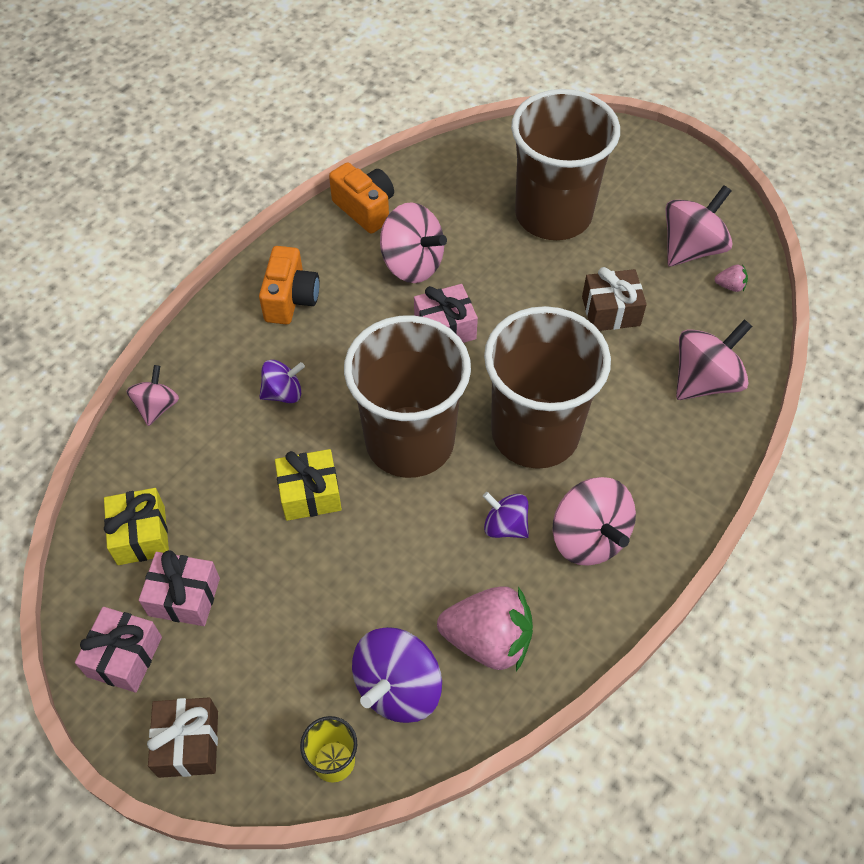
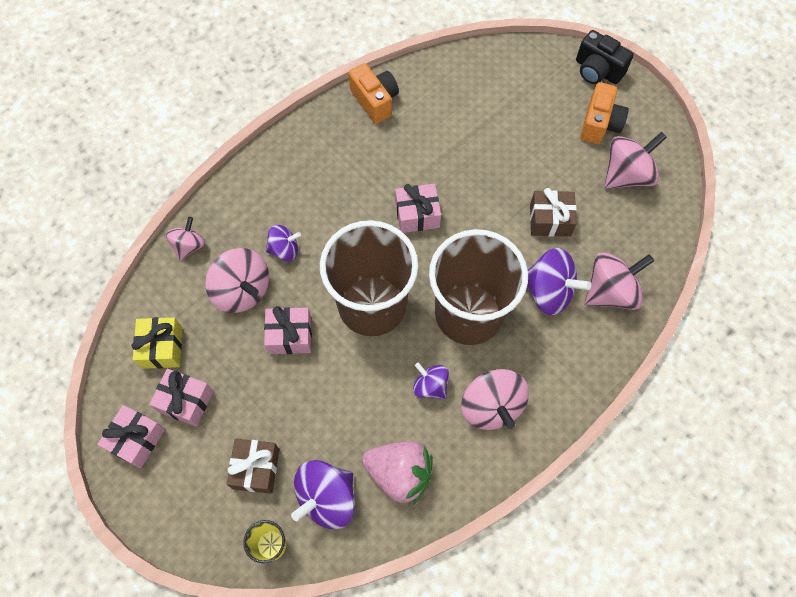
camera: 10 degrees right, 10 degrees up
brown gift [147,698,218,778] -> brown gift moved to [226,439,279,494]
orange camera [259,246,320,324] -> orange camera moved to [580,82,629,144]
yellow gift [275,449,342,521] -> pink gift [264,306,312,354]
pink spinning top [380,202,447,283] -> pink spinning top moved to [205,248,269,313]
brown cup [511,89,620,240] -> none
pink strawberry [714,264,748,292] -> none
none -> purple spinning top [527,248,591,315]
none -> black camera [576,30,633,84]

